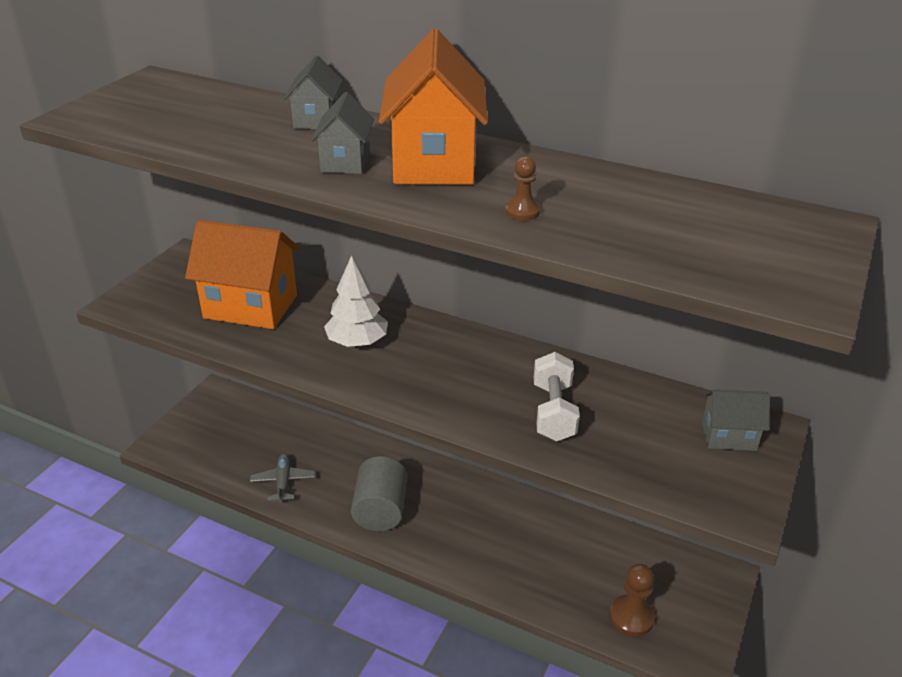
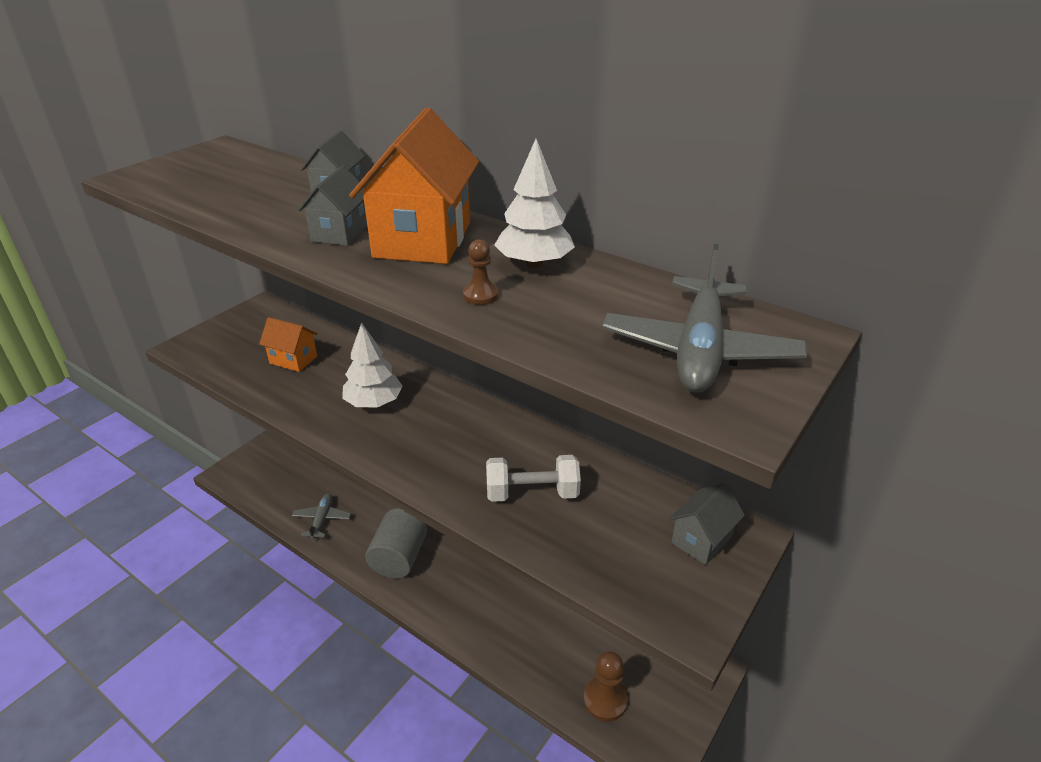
camera: 10 degrees right, 0 degrees up
orange house [185,220,300,329] -> orange house [259,317,318,372], size x0.53
white dumbbell [534,352,580,441] -> white dumbbell turned 75 degrees clockwise [486,455,581,502]
grey house [702,389,770,451] -> grey house turned 60 degrees counterclockwise [669,483,745,565]
none -> white tree [494,139,575,268]
none -> grey plane [602,244,807,393]

